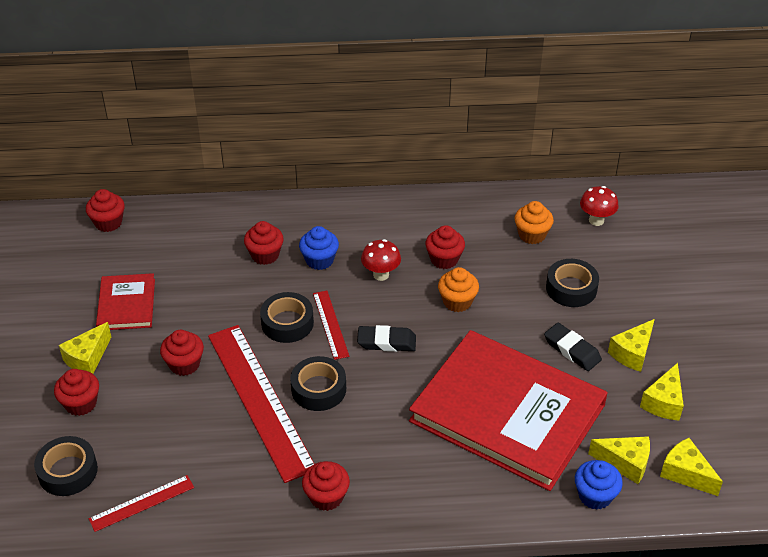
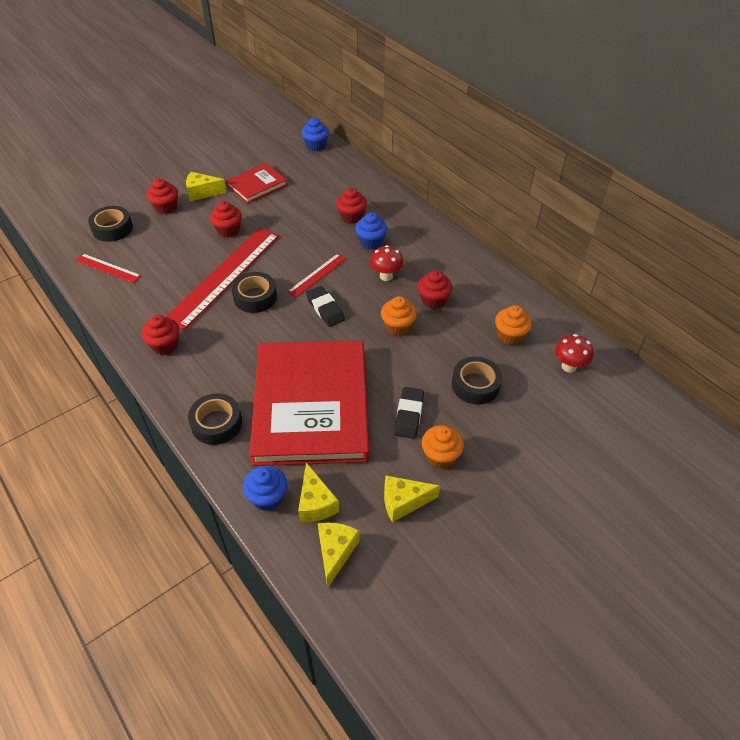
camera: 55 degrees right, 5 degrees up
red cupcake [86,189,125,232] -> blue cupcake [301,118,329,151]
black tape [260,292,314,343] -> black tape moved to [188,393,242,445]
yellow cheese [608,319,655,372] -> orange cupcake [422,425,464,469]

